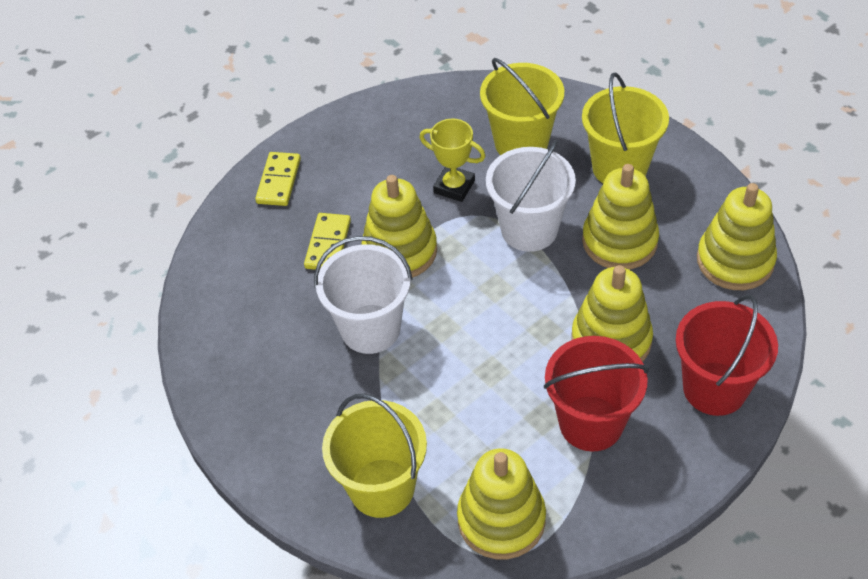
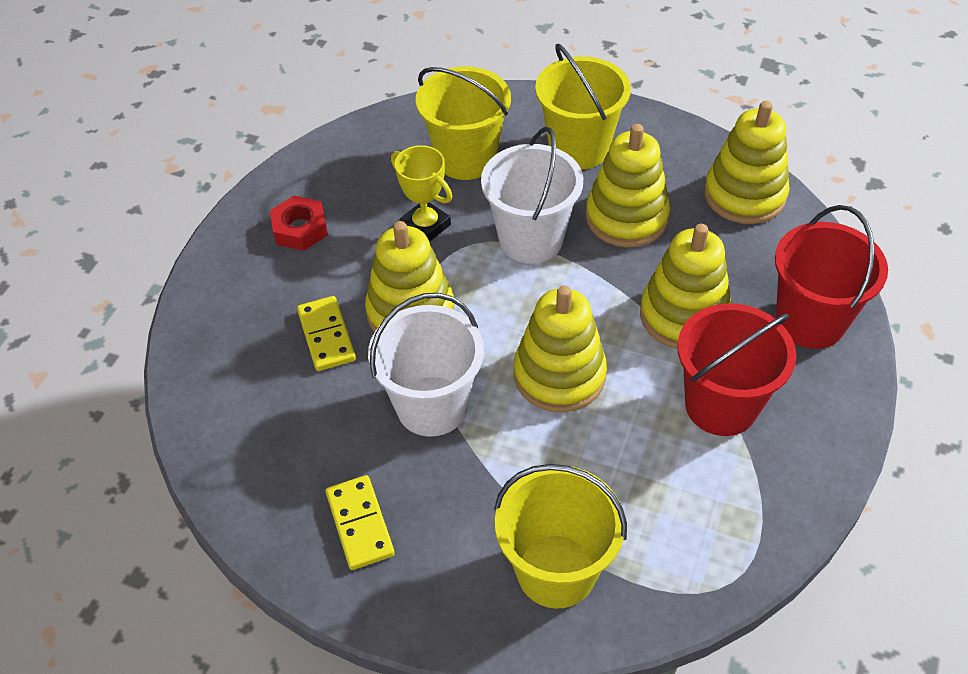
camera: 30 degrees left, 0 degrees up
yellow domino [255,152,301,206] -> yellow domino moved to [325,475,395,570]
yellow trophy [420,119,486,202] -> yellow trophy turned 45 degrees clockwise [391,145,452,242]
yellow stacking toy [457,448,546,559] -> yellow stacking toy moved to [514,285,607,413]
none -> red nut [270,196,328,251]

